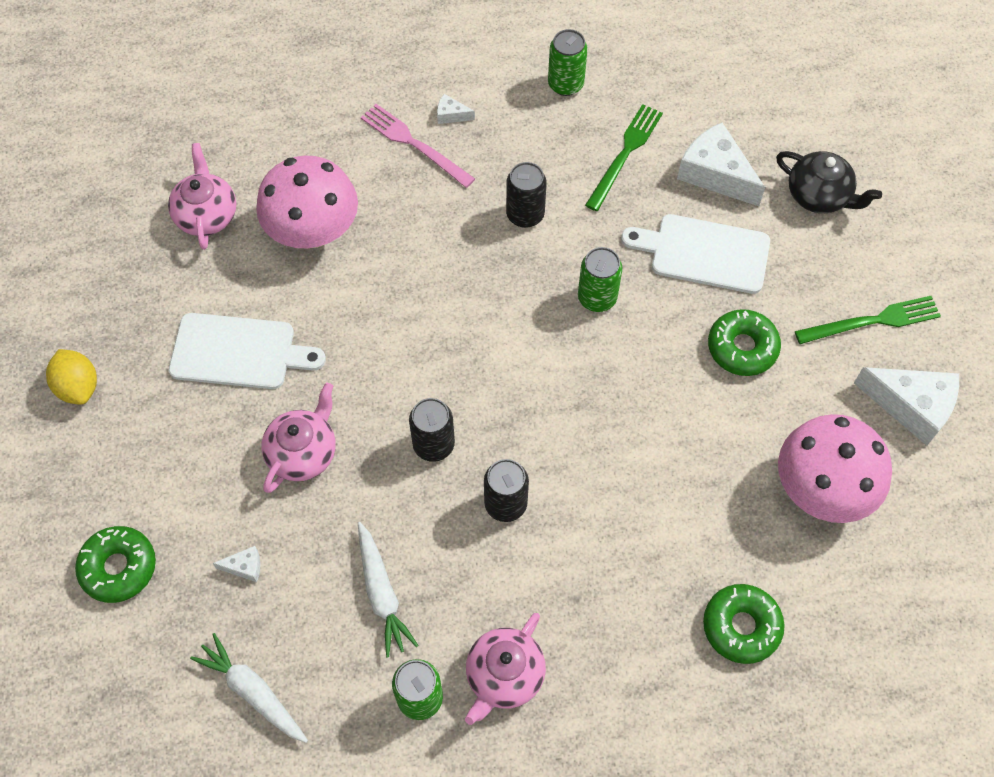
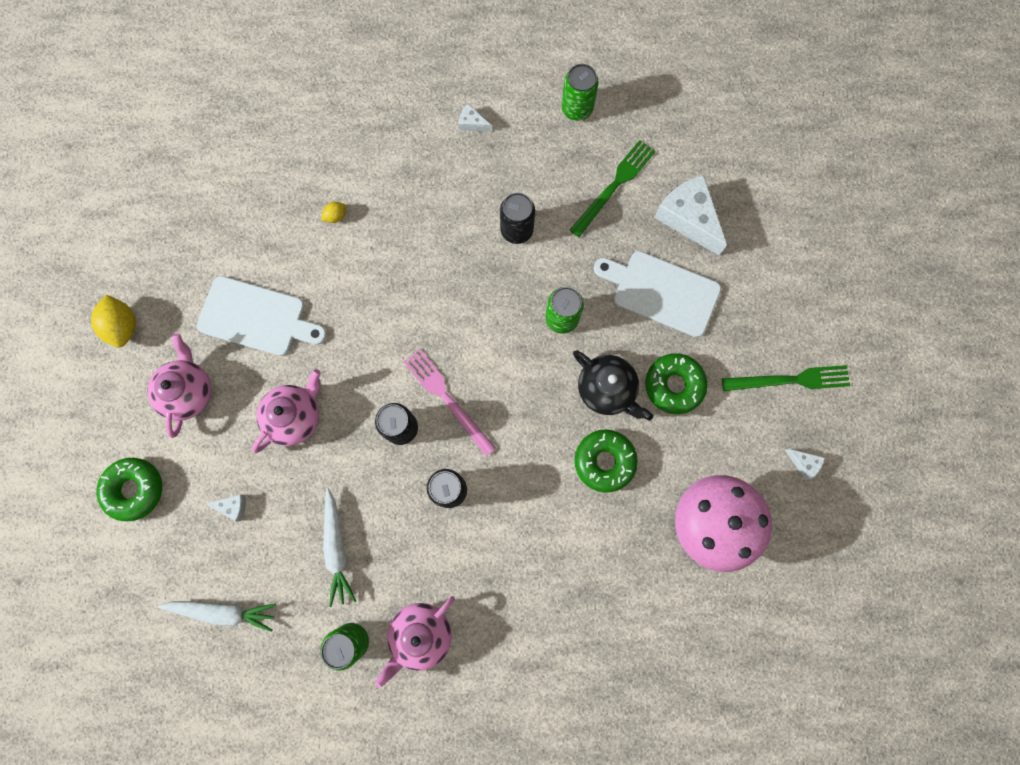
camera: 10 degrees right, 15 degrees up
pink teapot [168,143,236,250] -> pink teapot moved to [147,333,211,438]
white carrot [190,633,308,743] -> white carrot turned 135 degrees clockwise [158,601,276,632]
pink mushroom [256,156,358,248] -> yellow lemon [321,202,346,223]
pink fork [361,104,475,188] -> pink fork moved to [403,348,496,456]
green donut [703,584,785,664] -> green donut moved to [574,430,638,493]
black teapot [776,151,882,213] -> black teapot moved to [573,350,653,421]
white cheese [854,367,959,446] -> white cheese [785,449,825,480], size x0.45

